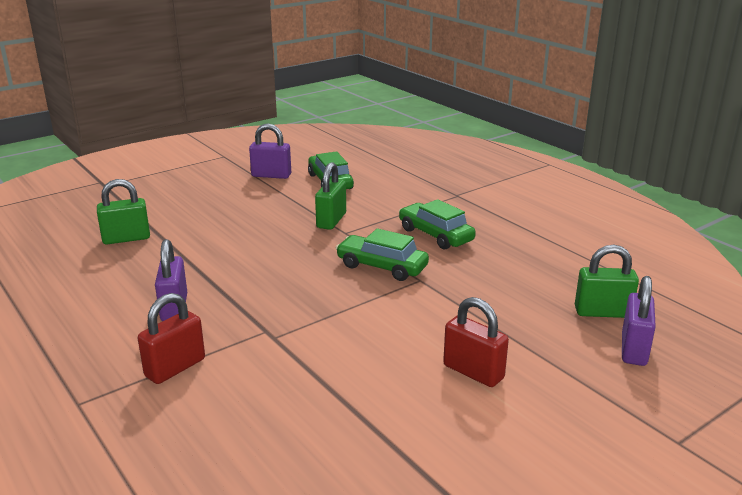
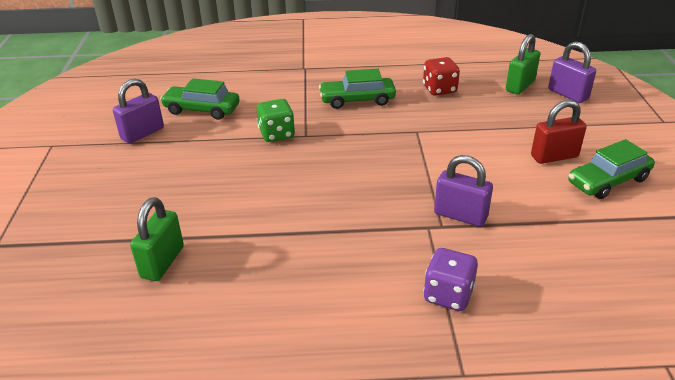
camera: 55 degrees left, 10 degrees up
red padlock [138,293,205,384] -> purple dice [423,248,478,311]
purple padlock [155,239,187,321] -> purple padlock moved to [434,155,493,227]
green padlock [315,162,346,230] -> green dice [257,99,295,142]
green car [336,228,429,281] -> green car moved to [568,139,655,199]
none -> red dice [423,57,460,96]

